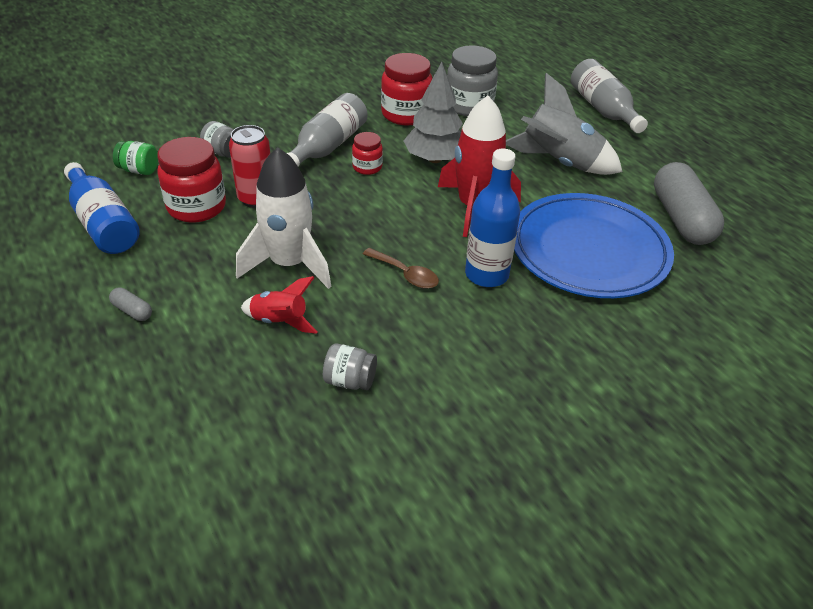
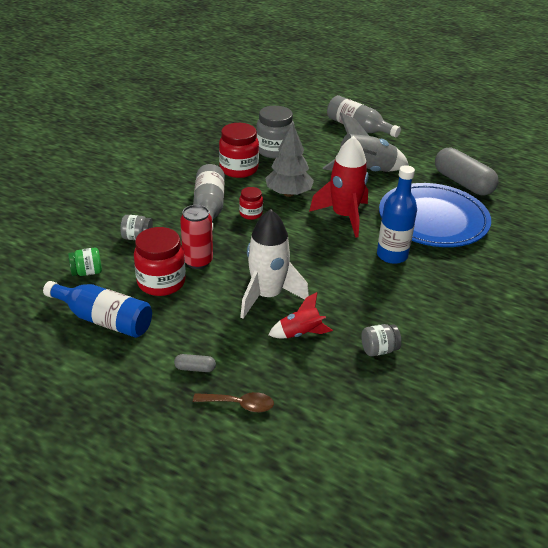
camera: 30 degrees left, 5 degrees down
brown spoon [363,248,439,289] -> brown spoon moved to [193,392,274,412]

